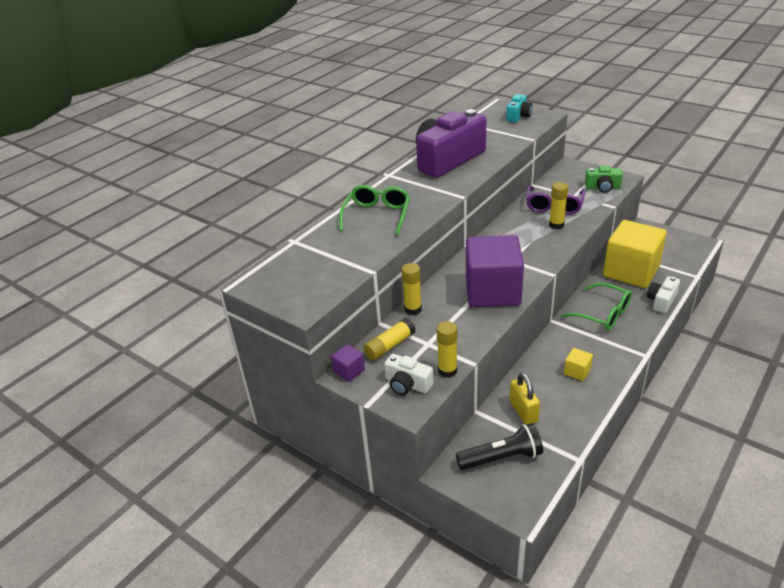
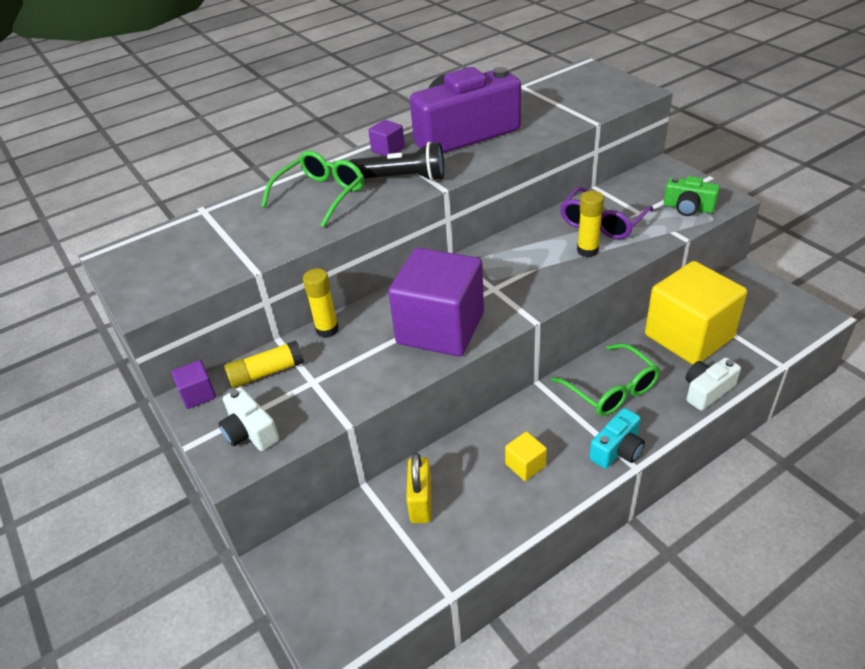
camera: 20 degrees right, 5 degrees up
yellow glue stick [436,321,457,378] -> none
black flashlight [456,423,543,470] -> black flashlight moved to [349,142,444,181]
turquoise camera [506,94,533,122] -> turquoise camera moved to [589,408,645,469]
none -> purple cube [368,120,405,156]

